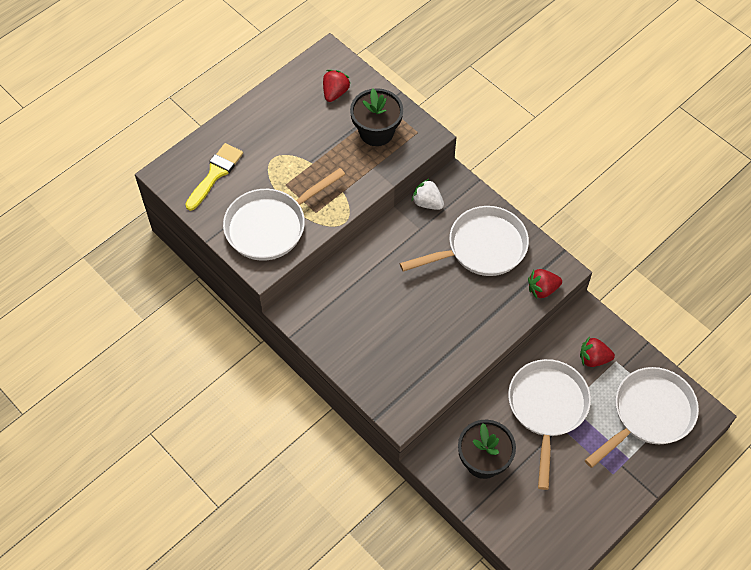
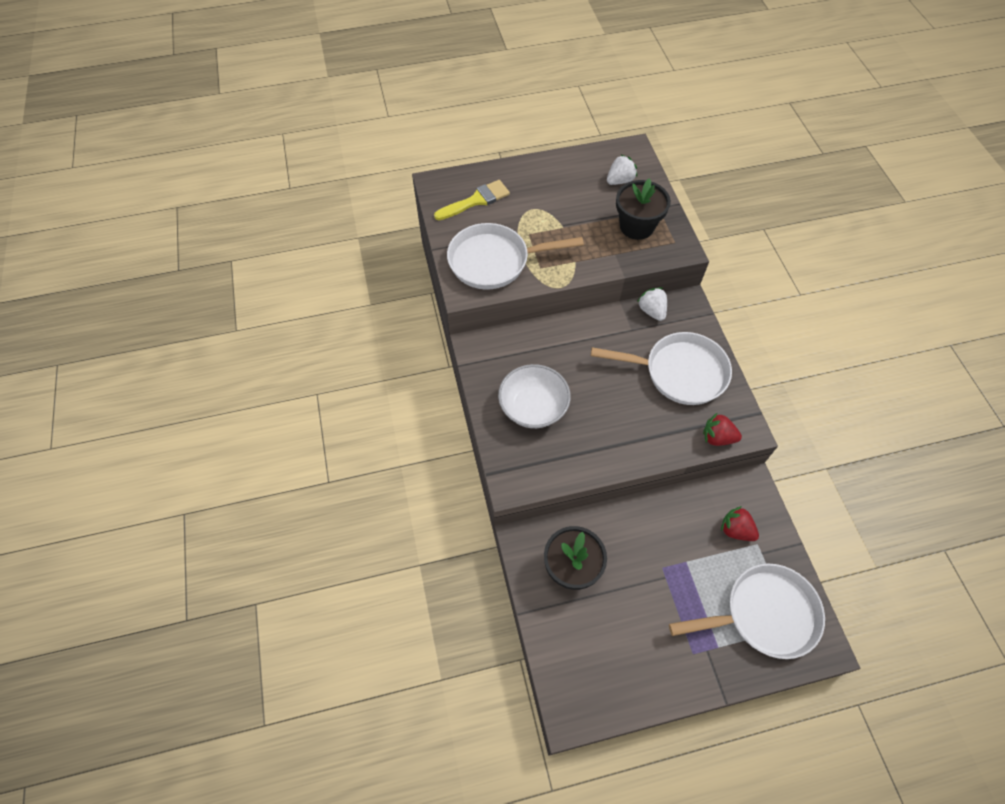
camera: 30 degrees right, 0 degrees up
red strawberry [323,70,351,102] -> white strawberry [607,154,637,185]
white pan [508,359,591,490] -> none
none -> white bowl [498,364,571,428]

